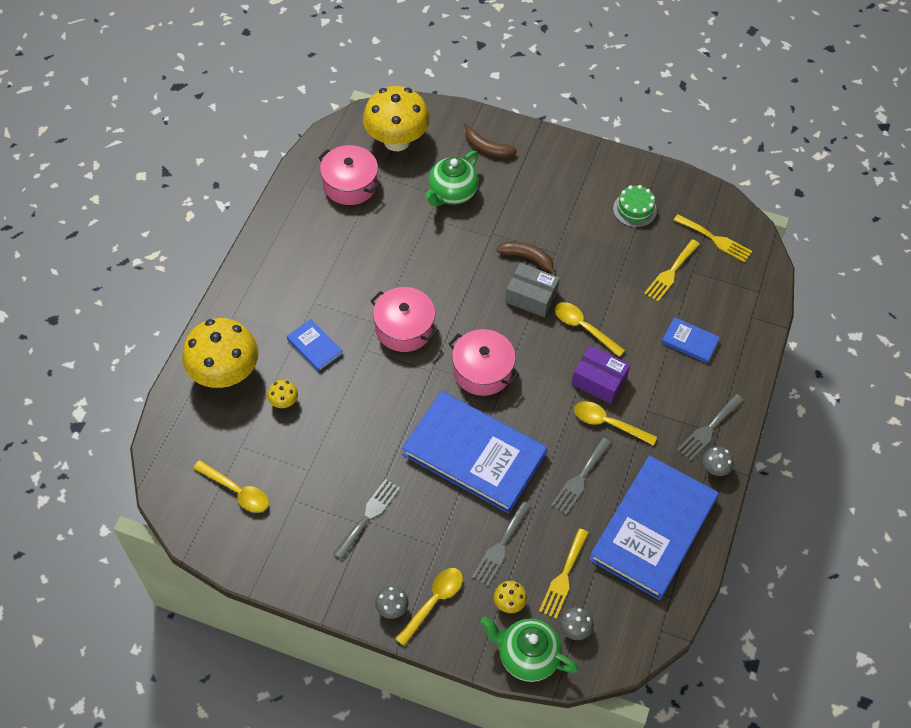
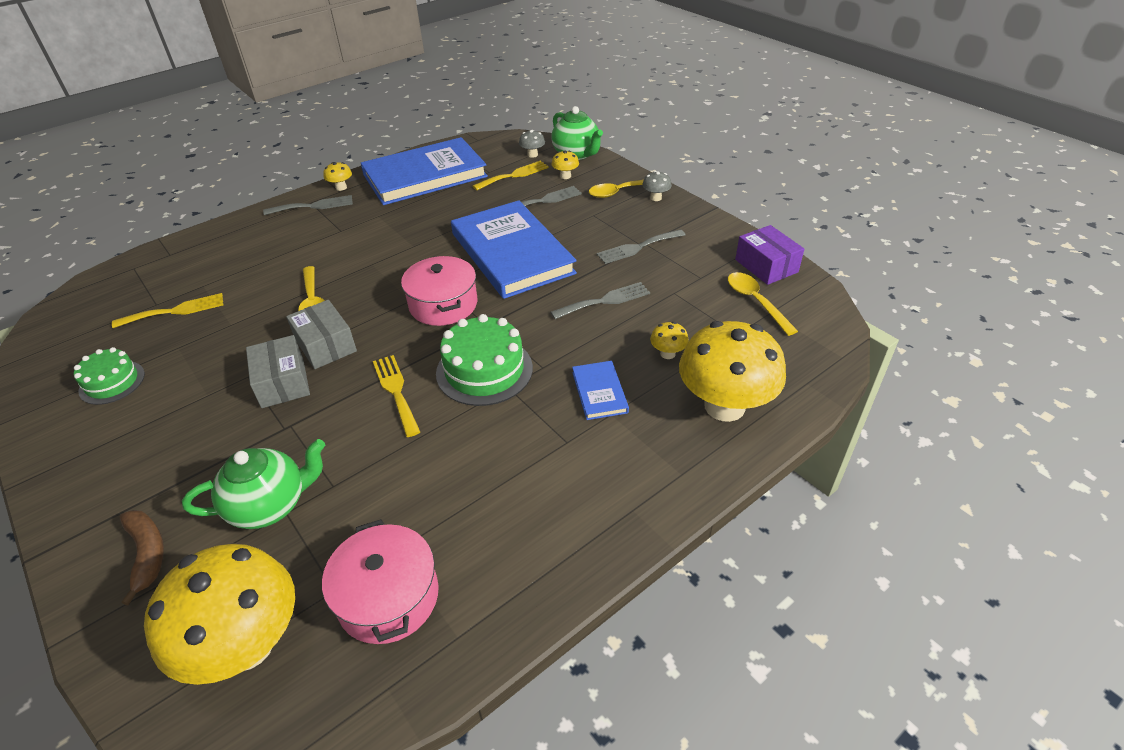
camera: 145 degrees left, 15 degrees down
pink pot [370,287,439,352] -> green cake [436,314,533,406]
brown banana [497,241,557,276] -> grey box [246,335,310,408]
grey fork [551,437,611,515] -> grey fork moved to [550,282,650,319]
purple box [571,345,630,404] -> purple box moved to [735,225,804,285]
yellow spoon [574,401,657,446] -> none
blue book [661,317,720,363] -> none
yellow fork [673,214,752,263] -> yellow fork moved to [373,355,420,437]
grey mushroom [703,446,734,476] -> yellow mushroom [323,162,352,191]

